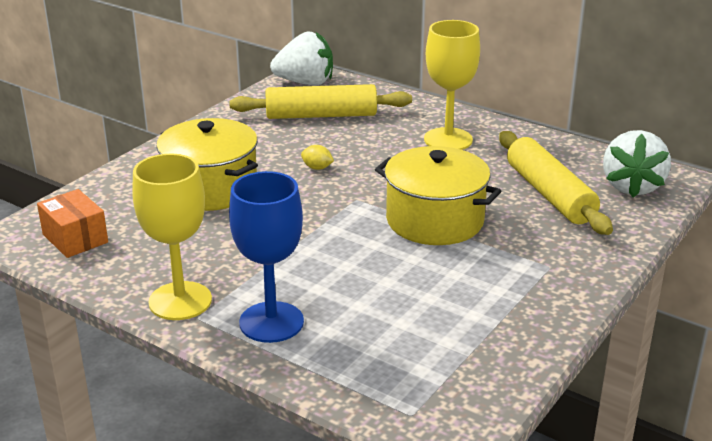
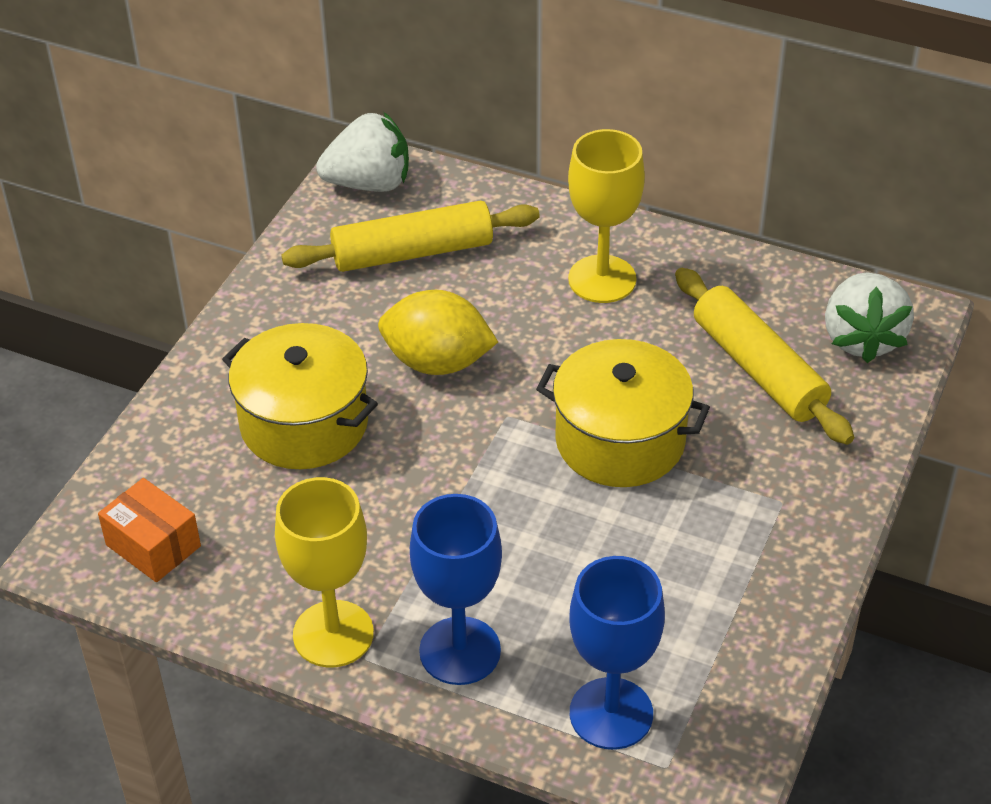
camera: 10 degrees left, 15 degrees up
yellow lemon [301,145,334,170] -> yellow lemon [378,290,498,375], size x2.43
none -> blue goblet [569,556,665,750]

